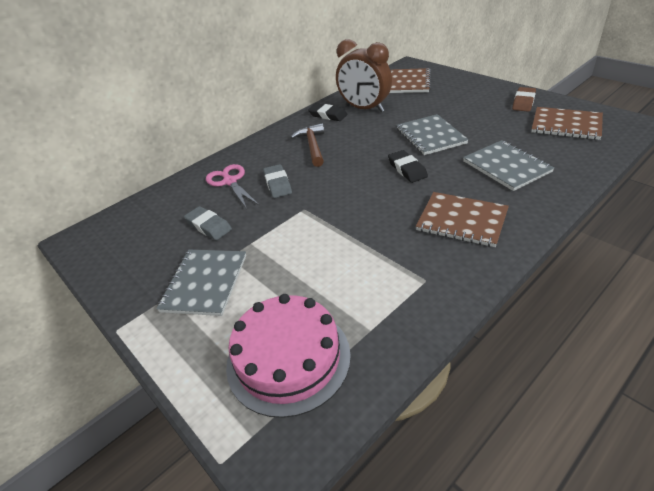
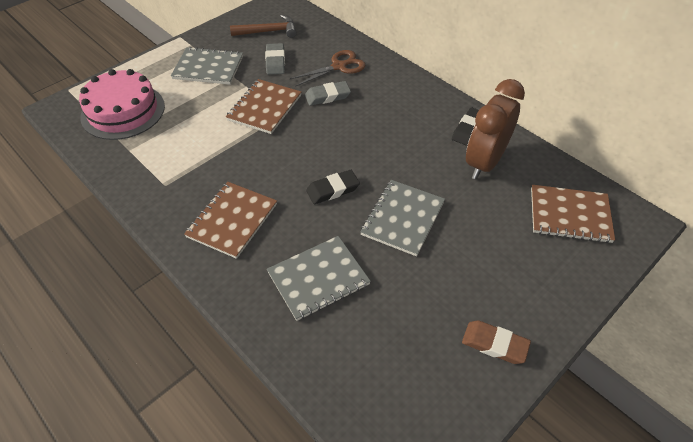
camera: 85 degrees right, 10 degrees up
grey eraser [184,206,232,240] -> grey eraser turned 45 degrees counterclockwise [265,43,285,75]
pink scissors [206,164,260,209] -> brown scissors [290,50,366,87]
brown hammer [291,123,324,167] -> brown hammer moved to [230,15,297,38]
grey notebook [396,114,469,155] -> grey notebook turned 45 degrees counterclockwise [360,180,445,256]
brown notebook [531,107,603,140] -> brown notebook moved to [226,79,301,134]

